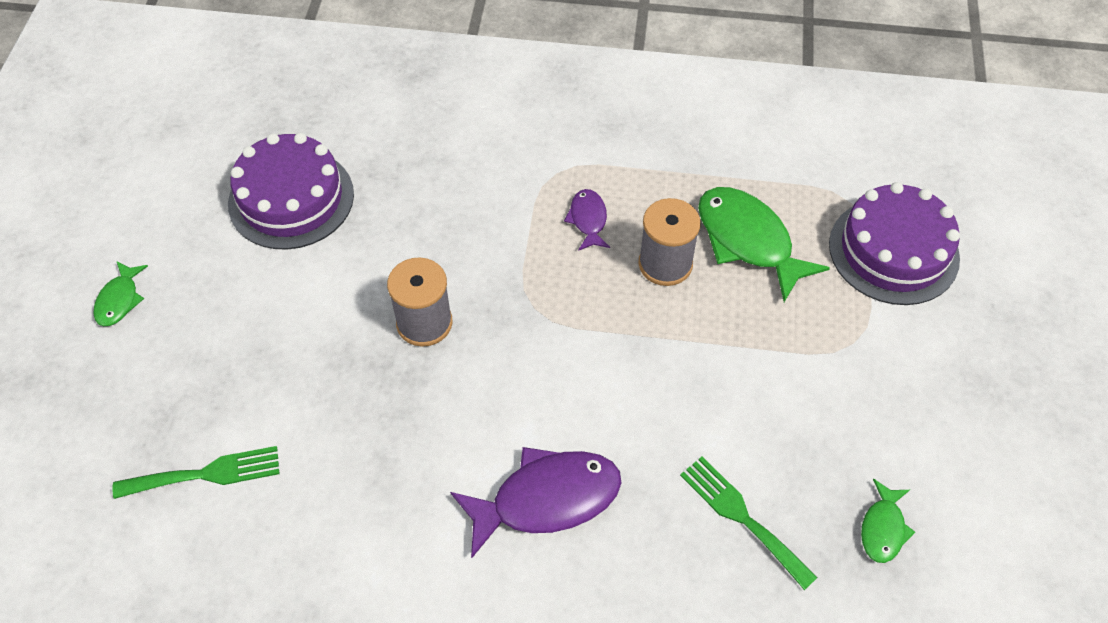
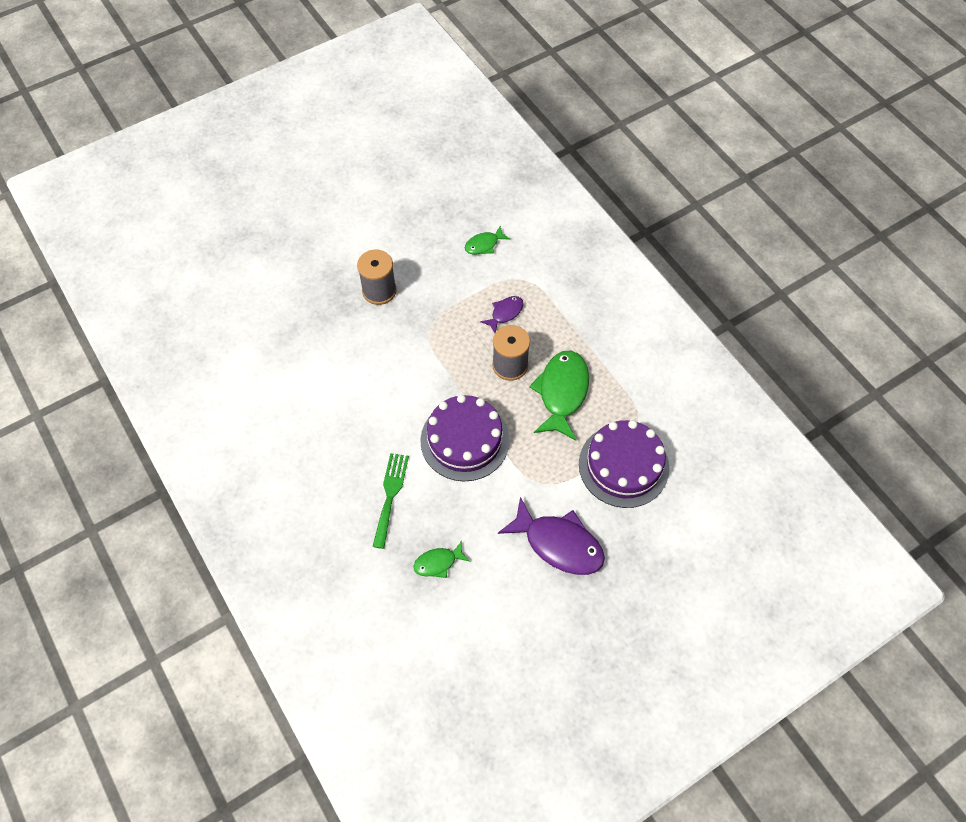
camera: 50 degrees right, 5 degrees up
green fish [93,261,148,326] -> green fish moved to [465,226,511,254]
green fork [113,446,280,499] -> none
purple cake [228,133,354,249] -> purple cake moved to [420,394,510,481]
purple fish [450,447,621,559] -> purple fish moved to [498,497,605,575]

